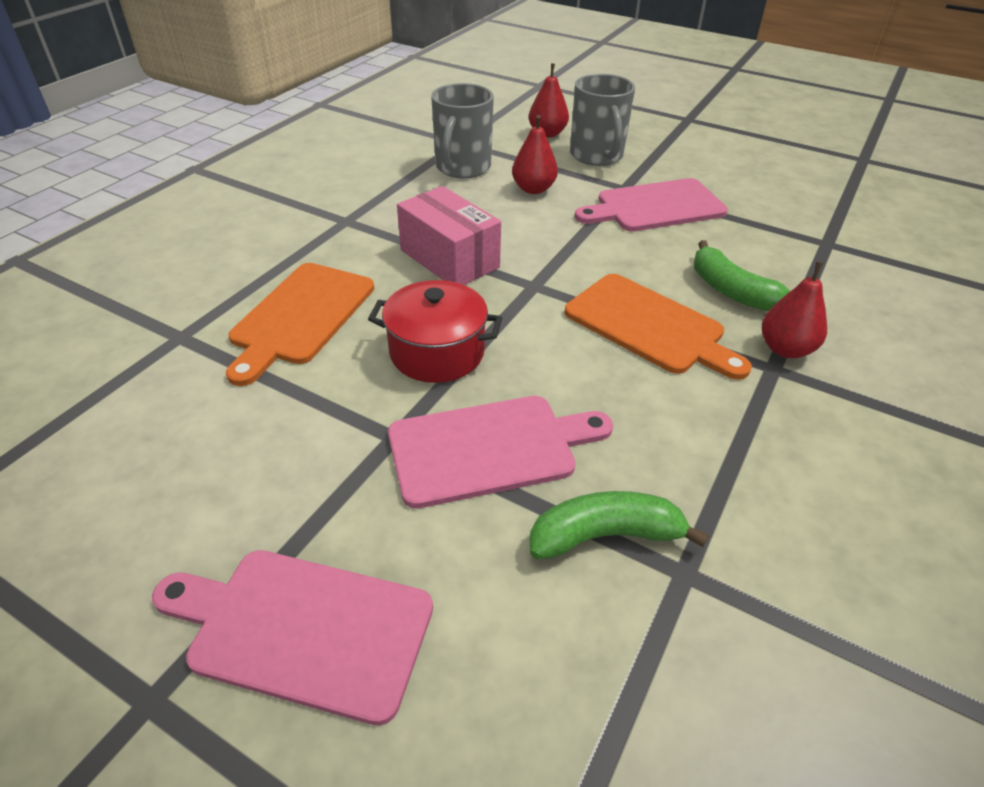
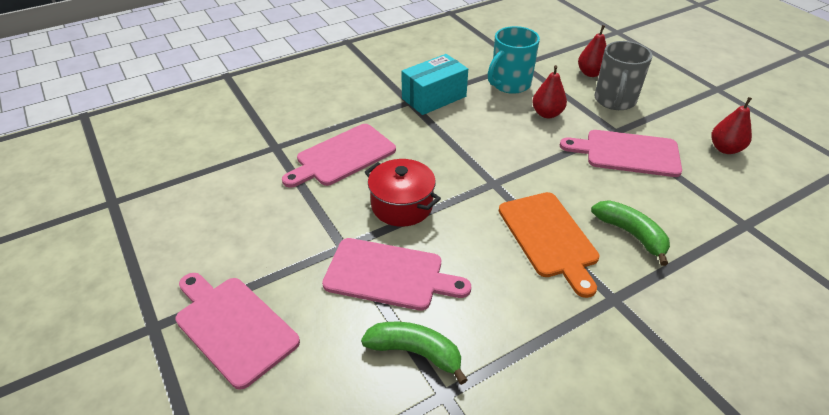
camera: 30 degrees right, 0 degrees up
orange cutting board [226,263,374,386] -> pink cutting board [282,124,396,188]
pink box [397,186,501,285] -> none
grey mug [431,83,494,178] -> turquoise mug [488,26,540,94]
green banana [694,240,790,311] -> green banana turned 150 degrees clockwise [591,200,670,266]
red pear [762,262,827,358] -> red pear moved to [711,97,752,154]
none -> turquoise box [401,54,468,115]

